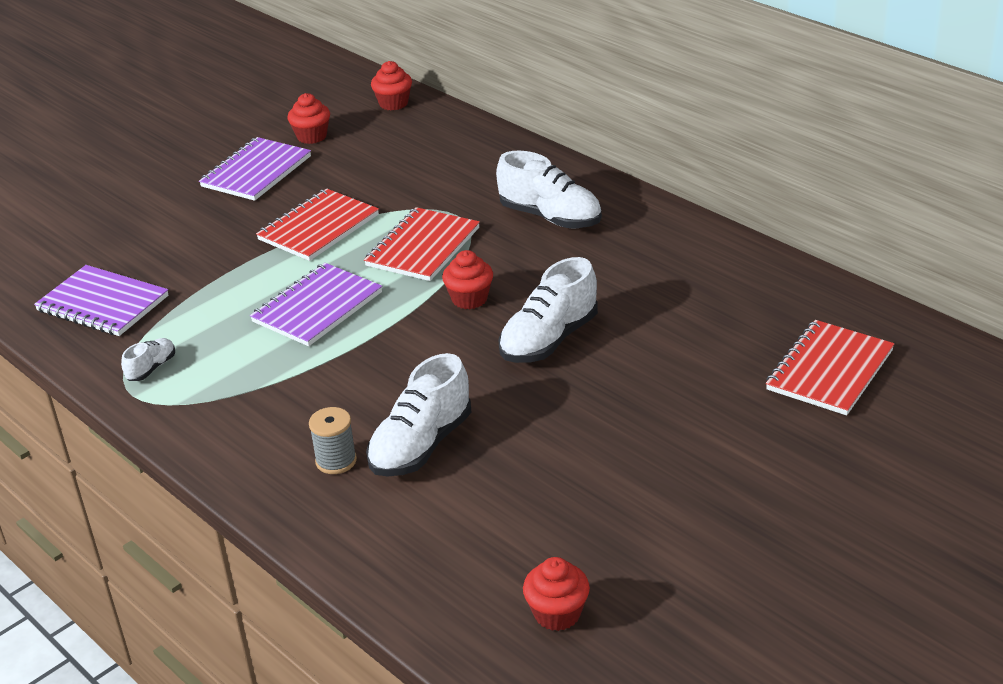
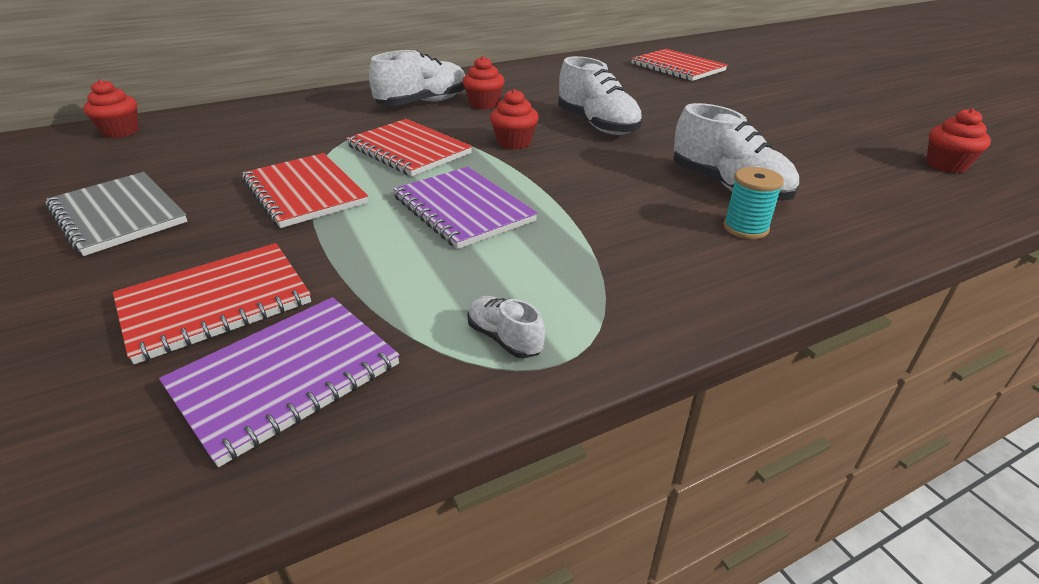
camera: 75 degrees left, 0 degrees up
purple notebook [199,137,311,201] -> grey notebook [45,172,188,256]
red cupcake [288,93,330,144] -> red cupcake moved to [463,56,505,109]
grey spool [309,407,357,474] -> turquoise spool [724,167,784,239]
none -> red notebook [113,243,311,364]

